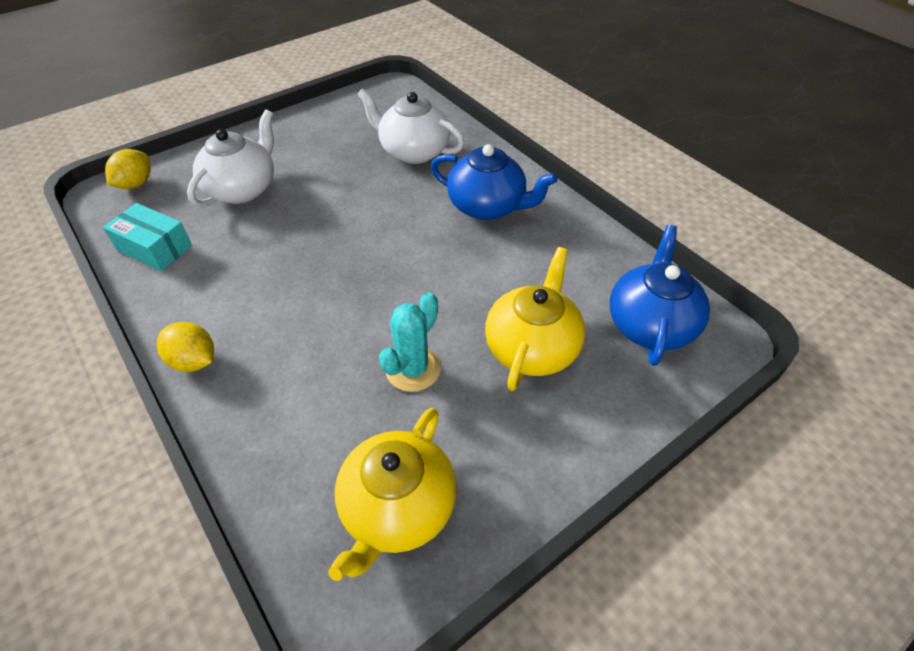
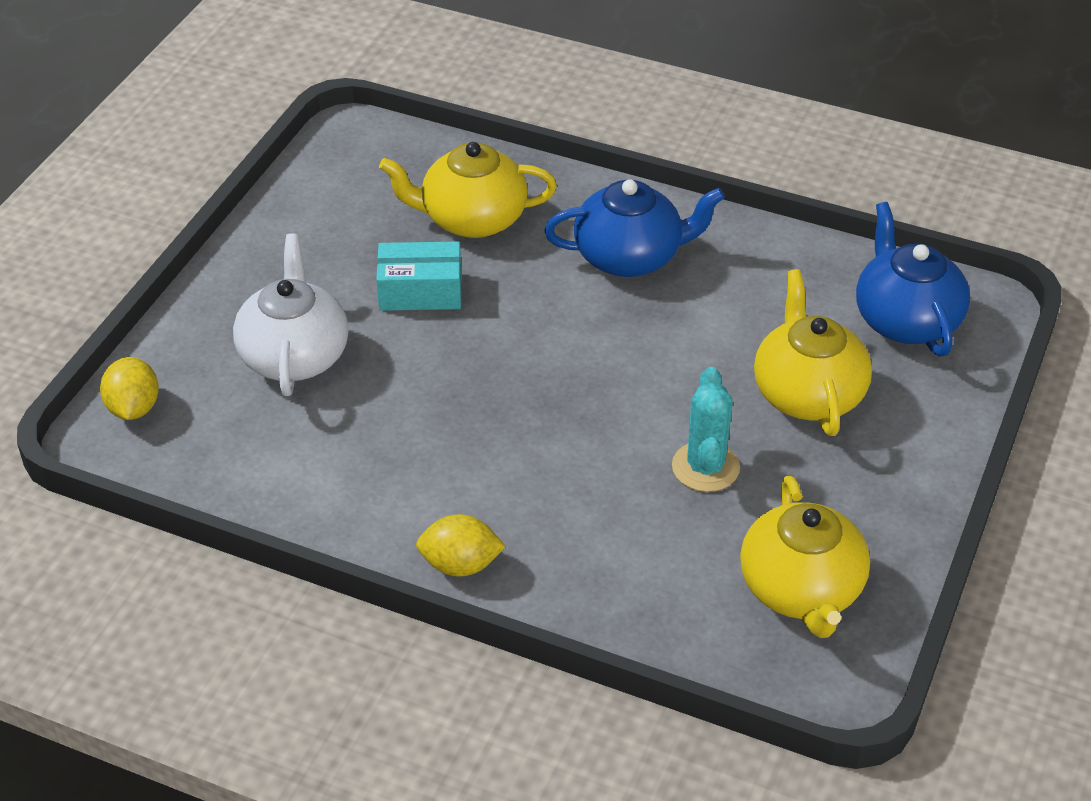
camera: 30 degrees left, 5 degrees down
turquoise box [103,203,192,271] -> turquoise box moved to [376,241,461,311]
white teapot [357,88,464,164] -> yellow teapot [379,142,557,238]

